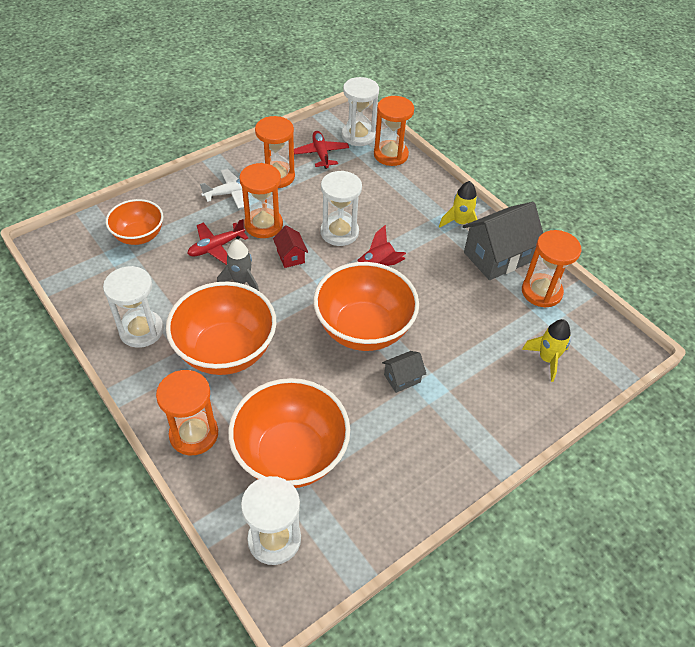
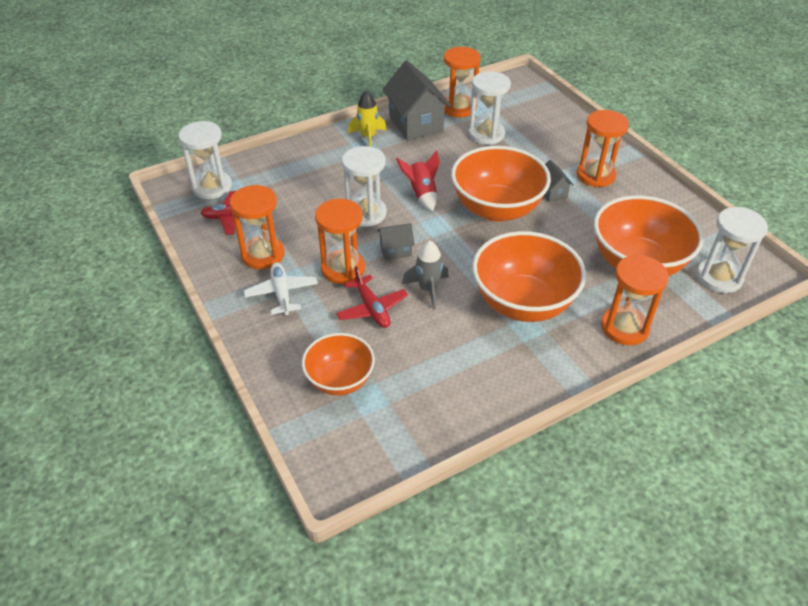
camera: 80 degrees left, 5 degrees down
white hourglass [103,266,164,348] -> white hourglass moved to [468,71,511,145]
red house [273,225,308,268] -> grey house [377,223,415,260]
orange hourglass [374,96,414,166] -> orange hourglass moved to [576,110,629,187]
yellow rocket [522,319,571,382] -> none

